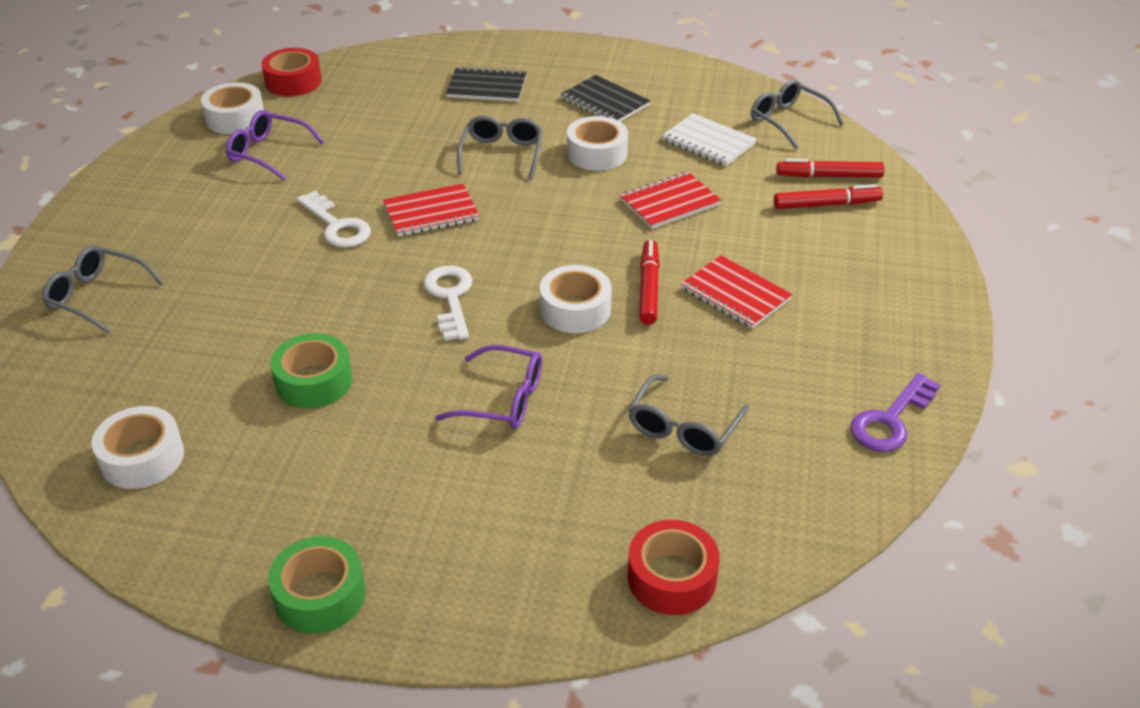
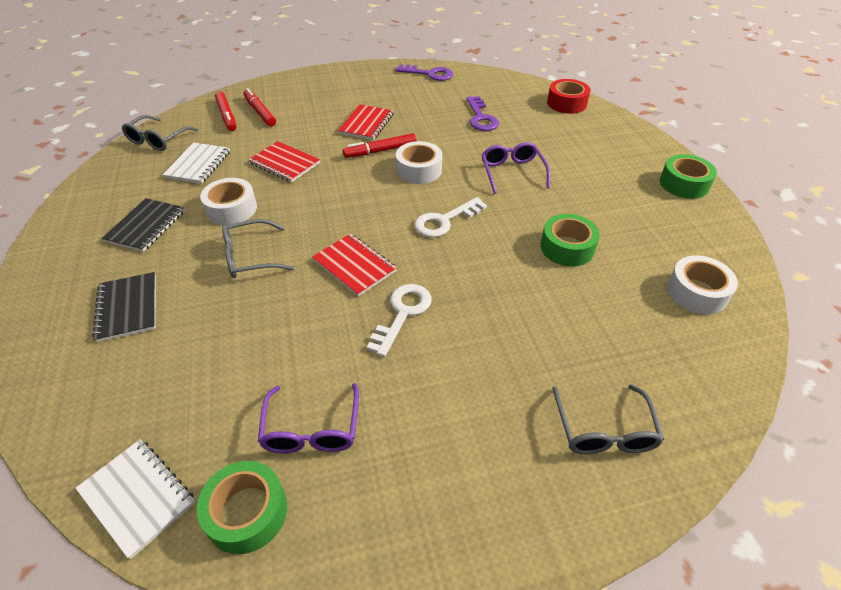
camera: 115 degrees left, 5 degrees up
white tape [201,82,264,134] -> green tape [197,461,287,554]
red tape [261,48,322,96] -> white notebook [75,439,195,559]
grey glasses [628,375,749,456] -> purple key [466,96,499,131]

